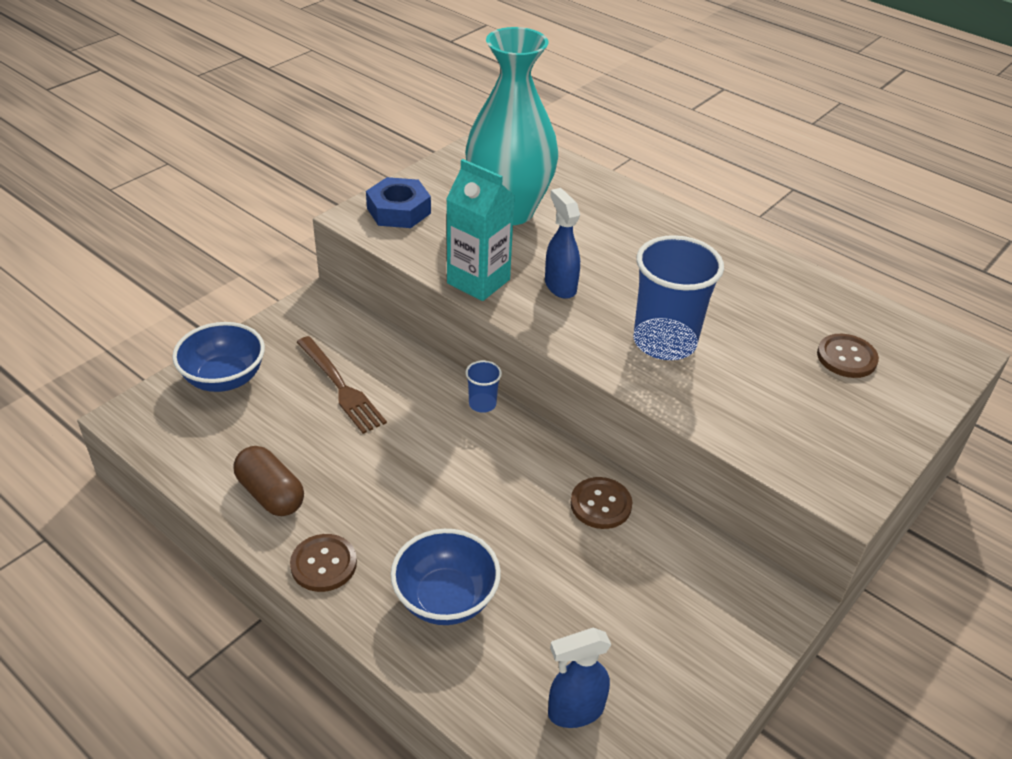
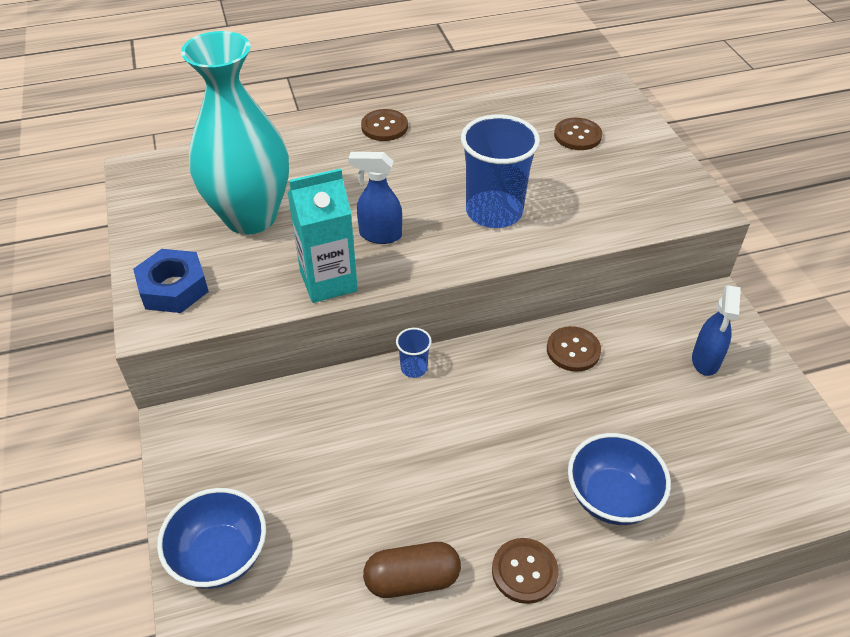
camera: 55 degrees left, 5 degrees up
brown fork [296,336,387,434] -> none
blue spray bottle [548,628,611,728] -> blue spray bottle moved to [692,285,741,376]
none -> brown button [361,109,408,141]

